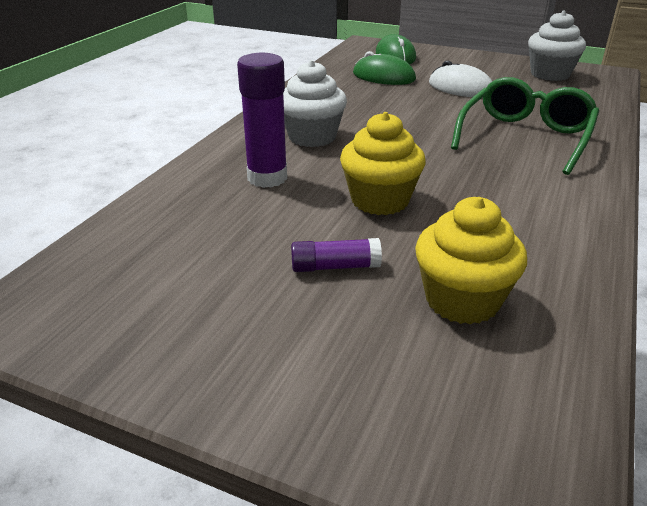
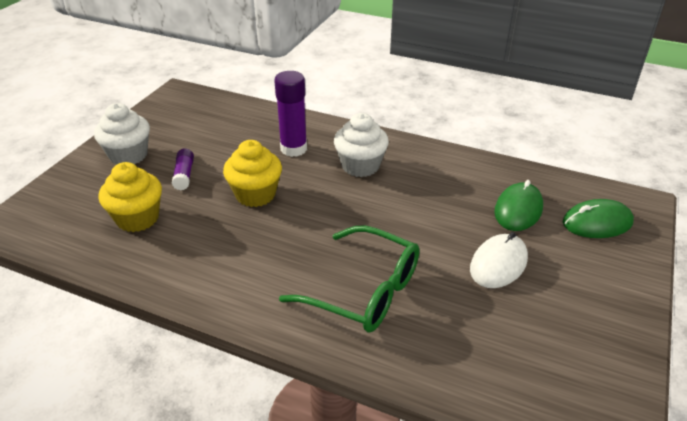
camera: 90 degrees right, 5 degrees up
white cupcake [528,10,586,81] -> white cupcake moved to [94,103,150,165]

